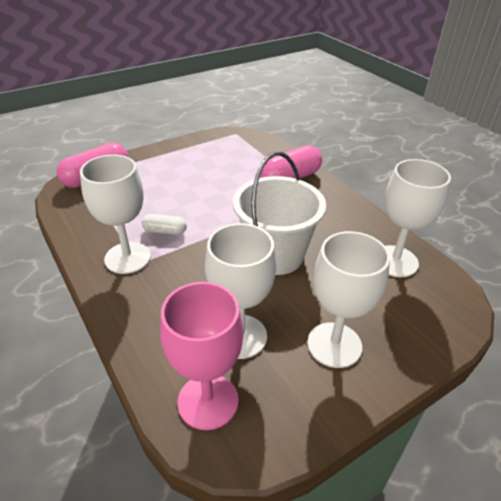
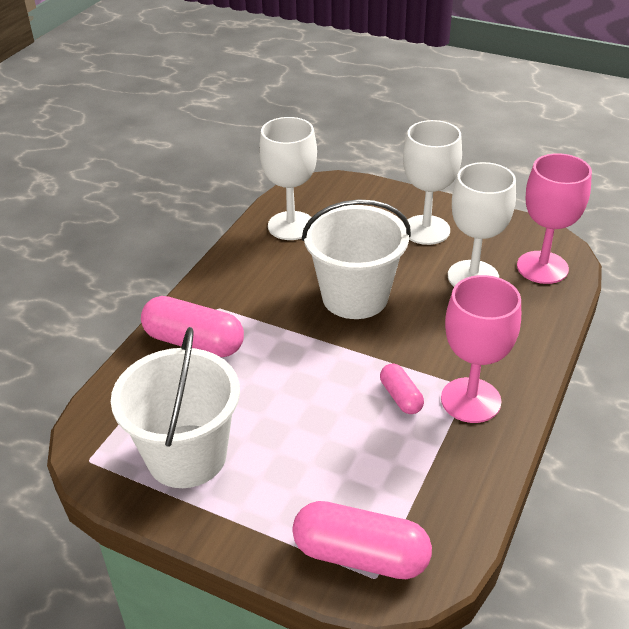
camera: 120 degrees left, 0 degrees up
white goblet [80,155,151,274] -> pink goblet [441,275,521,423]
white capsule [141,214,187,235] -> pink capsule [380,363,424,414]
none -> white bucket [111,327,240,488]

